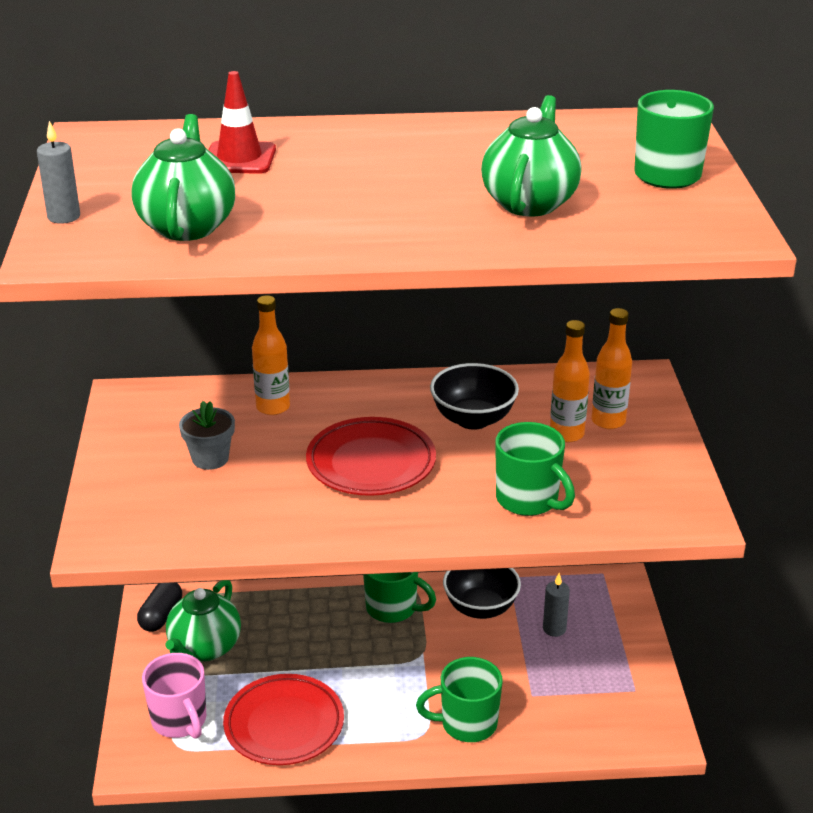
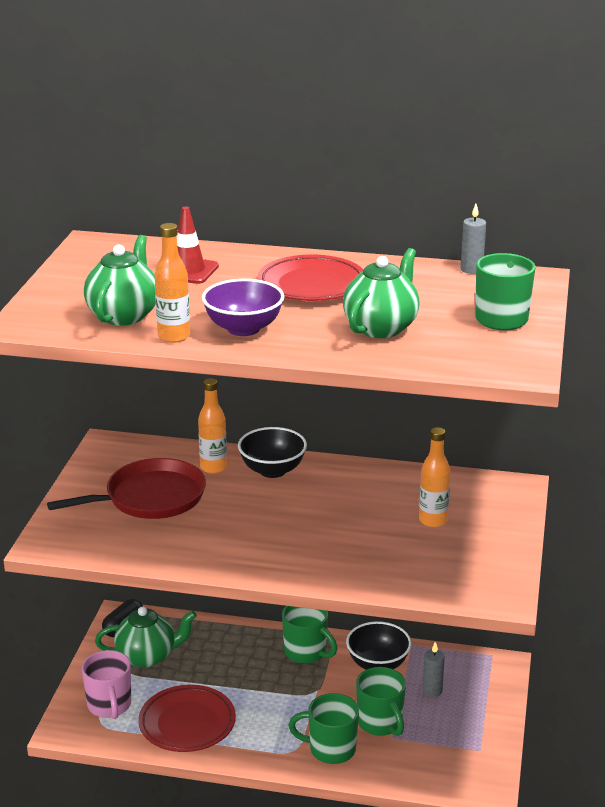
camera: 15 degrees right, 5 degrees down
grey candle [37,121,80,224] -> grey candle moved to [461,204,486,274]
green teapot [166,580,241,662] -> green teapot turned 135 degrees counterclockwise [95,606,197,668]
grey flower pot [179,401,235,470] -> red pan [47,458,206,519]
red plate [306,417,436,496] -> red plate moved to [258,255,363,301]
black bowl [430,363,519,430] -> black bowl moved to [238,427,307,478]
green mug [495,422,575,516] -> green mug moved to [356,667,406,736]
orange bottle [591,308,632,429] -> orange bottle moved to [154,223,190,343]
none -> purple bowl [202,279,284,336]

